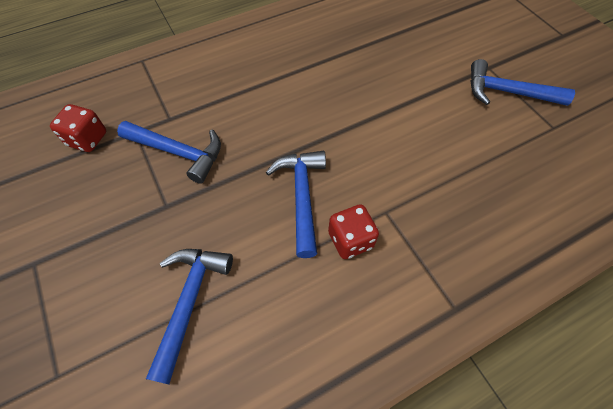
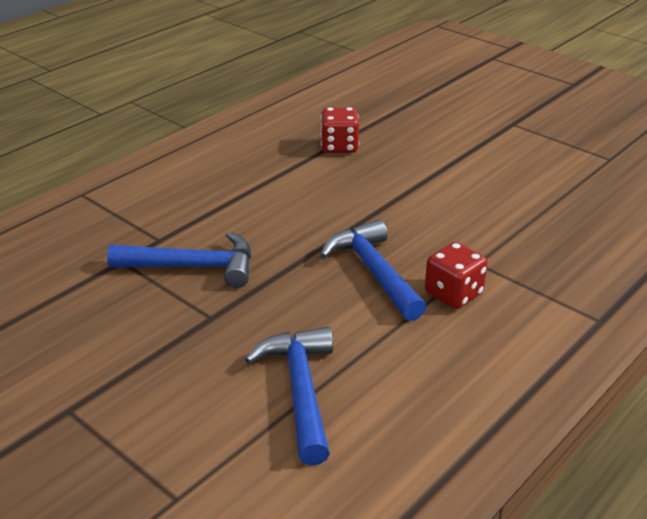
camera: 20 degrees left, 25 degrees down
red dice [50,104,106,152] -> red dice moved to [321,107,359,153]
blue hammer [470,59,575,106] -> none

